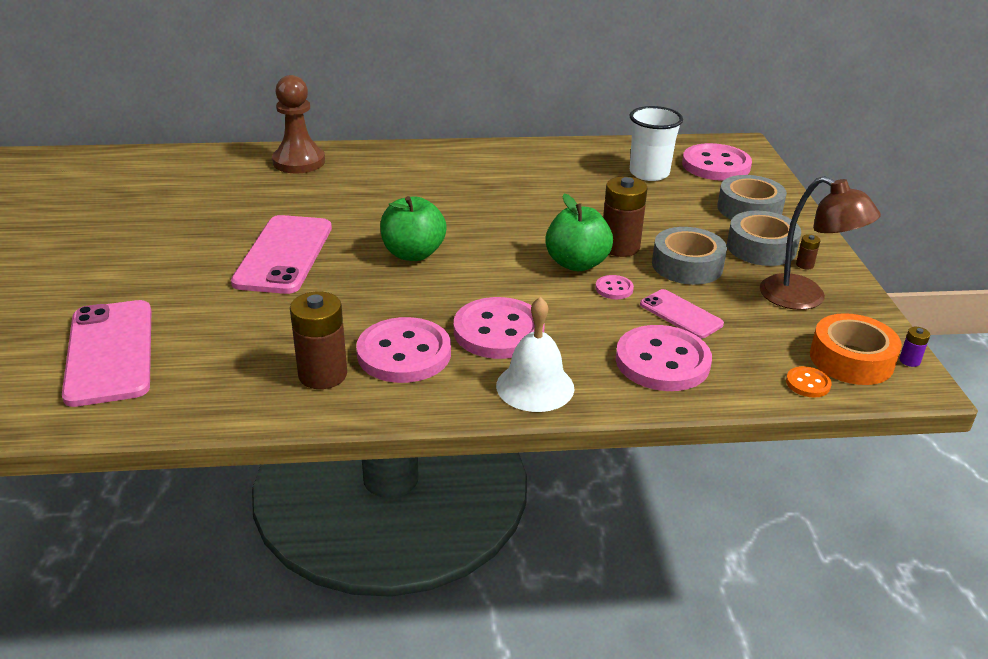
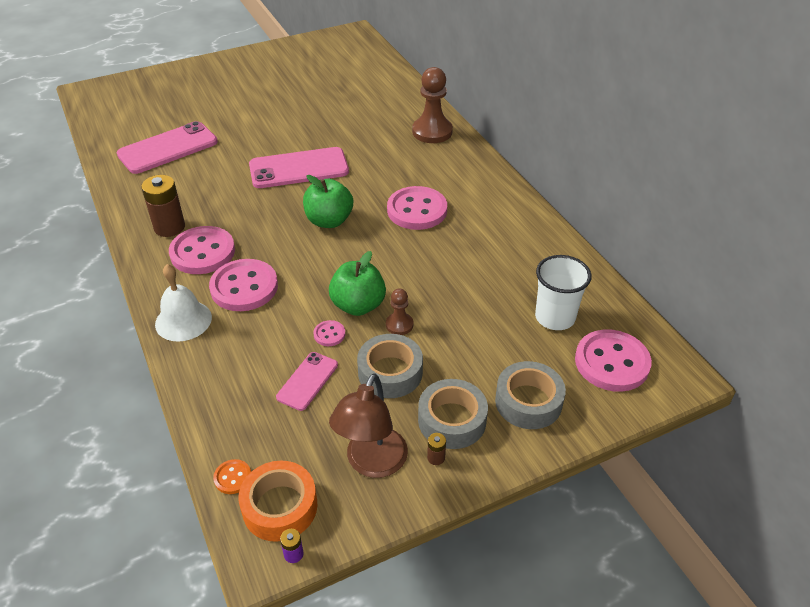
camera: 70 degrees right, 10 degrees up
brown battery [603,177,648,257] -> brown pawn [386,289,413,335]
pink button [616,325,712,391] -> pink button moved to [387,186,447,230]

